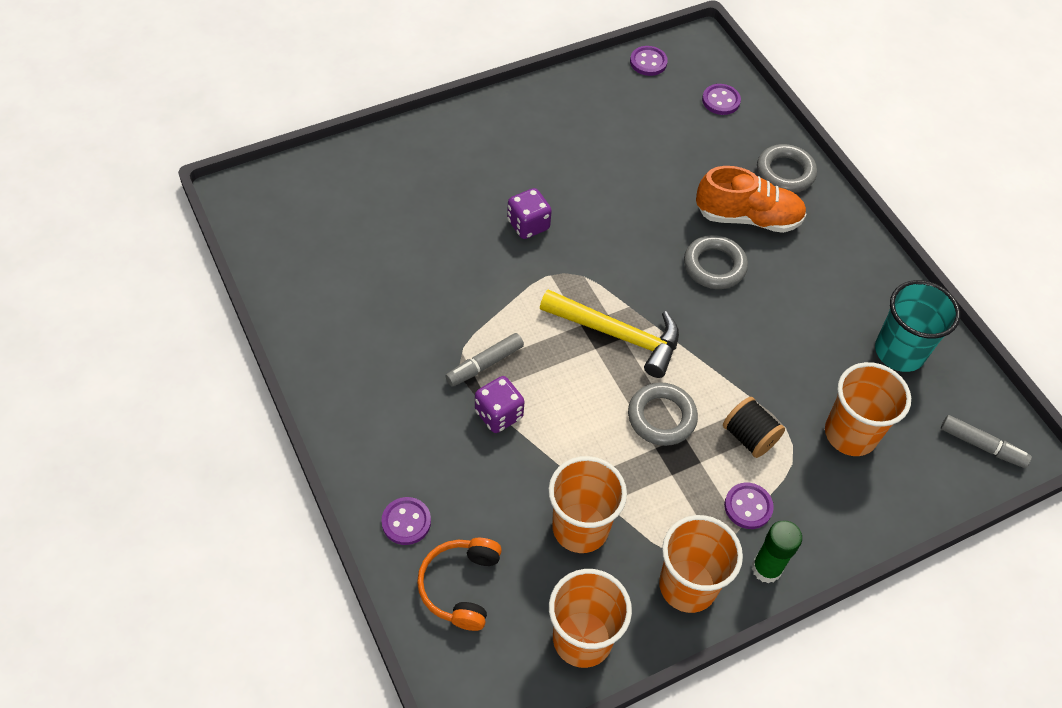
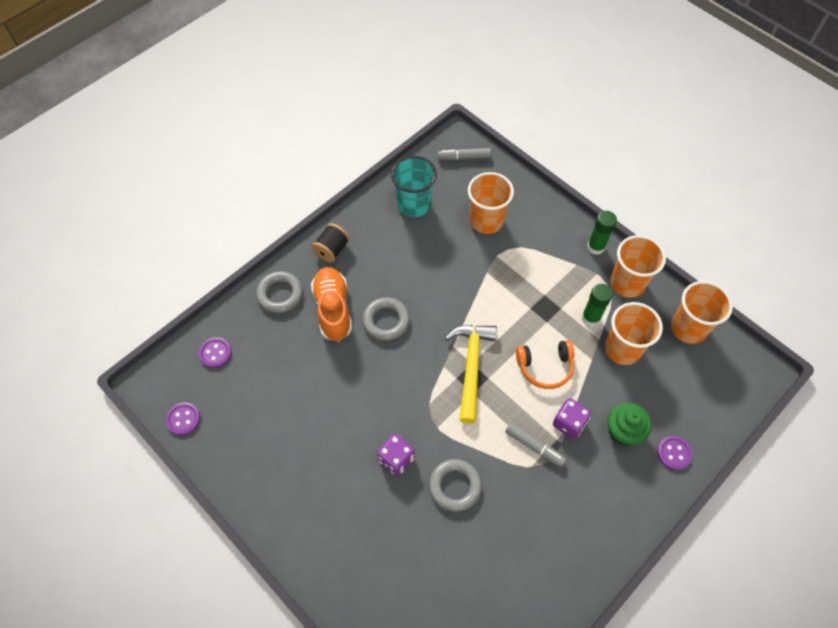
camera: 105 degrees left, 5 degrees up
orange headphones [417,538,502,631] -> orange headphones moved to [516,340,574,389]
grey ring [628,382,698,446] -> grey ring moved to [429,459,482,512]
black spool [723,397,785,458] -> black spool moved to [312,223,350,263]
purple button [724,483,774,529] -> none
grey marker [941,415,1032,468] -> grey marker turned 105 degrees counterclockwise [438,148,491,161]
none -> green glue stick [582,284,613,326]
none -> green cupcake [607,402,652,445]

